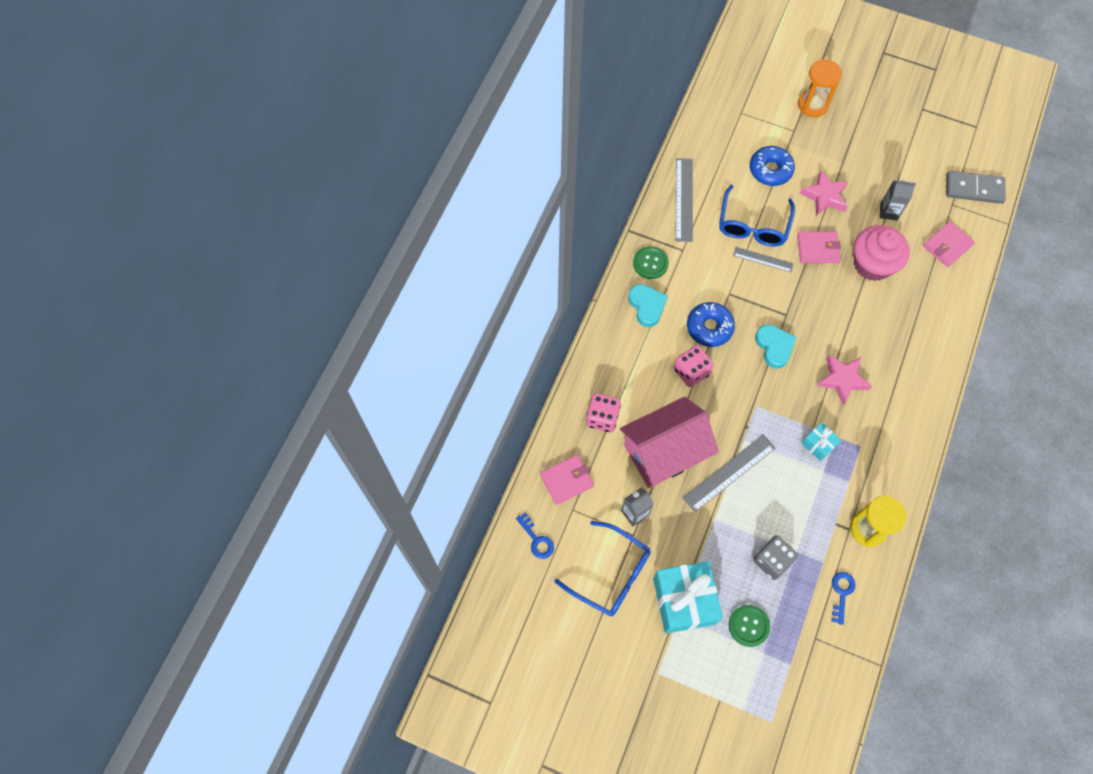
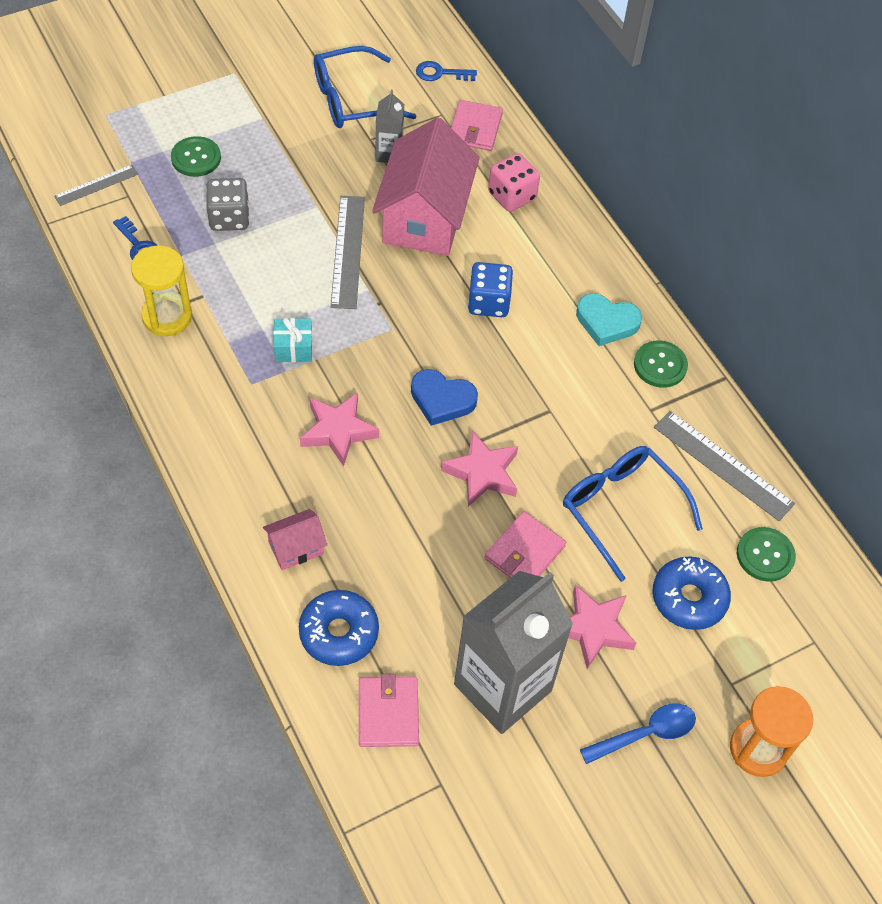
camera: 125 degrees right, 10 degrees down
turquoise gift [653,561,723,634] -> none
pink dice [674,345,714,387] -> blue dice [468,262,513,317]
blue donut [687,302,735,347] -> blue donut moved to [299,590,379,666]
grey ruler [733,247,793,272] -> grey ruler moved to [54,165,138,206]
turquoise heart [755,324,796,369] -> blue heart [411,369,478,426]
pink cupcake [854,225,910,281] -> none
grey carton [880,180,916,220] -> grey carton [454,571,573,734], size x2.22
grey domino [946,171,1006,204] -> none
none -> pink house [263,509,327,570]
none -> pink star [441,431,518,507]
none -> blue spoon [580,703,696,764]
none -> green button [737,527,796,582]

